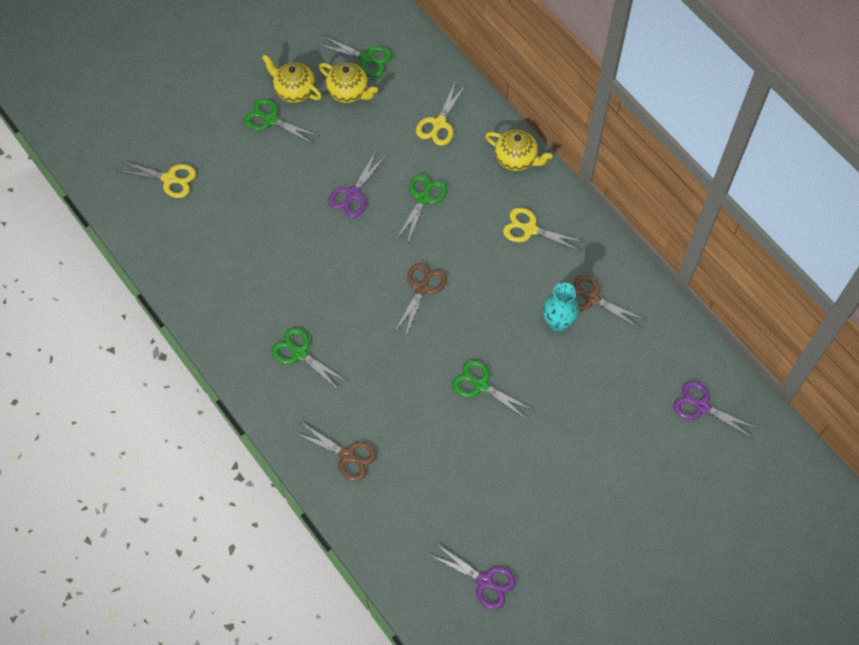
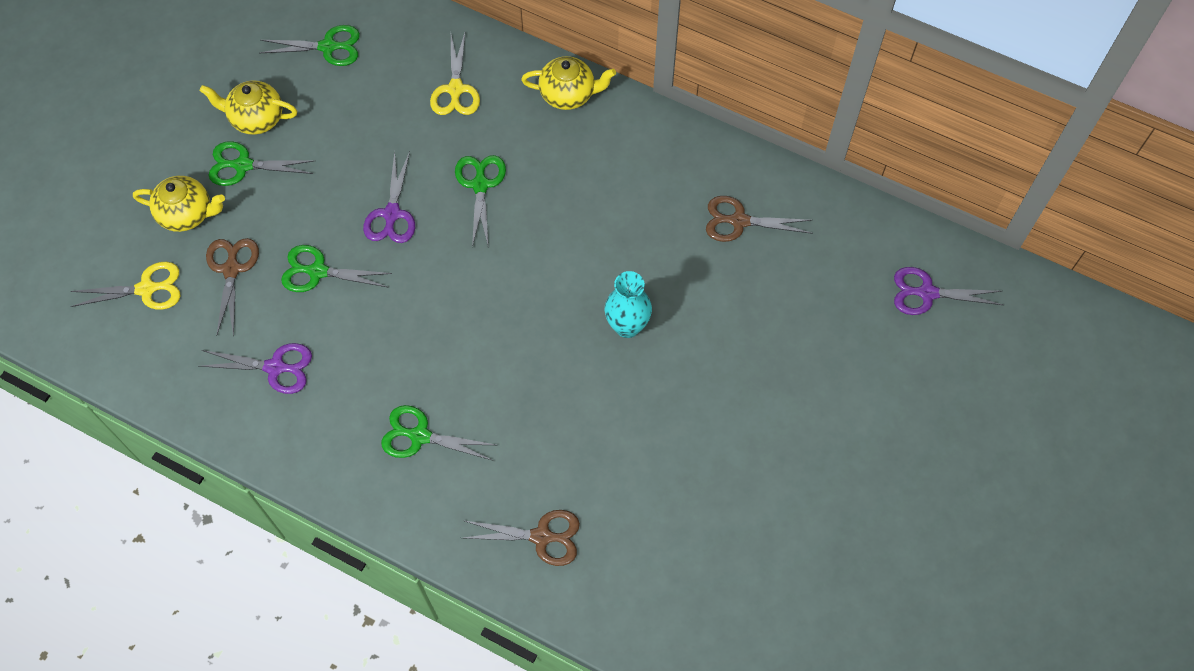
camera: 25 degrees left, 0 degrees up
yellow teapot [319,63,378,103] -> yellow teapot moved to [133,176,225,232]
brown scissors [395,263,447,338] -> brown scissors moved to [206,238,259,336]
purple scissors [430,544,516,610] -> purple scissors moved to [199,343,312,394]
green scissors [452,360,533,420] -> green scissors moved to [281,245,392,292]
yellow scissors [503,208,585,251] -> none
turquoise vase [543,282,579,332] -> turquoise vase moved to [605,271,652,338]

